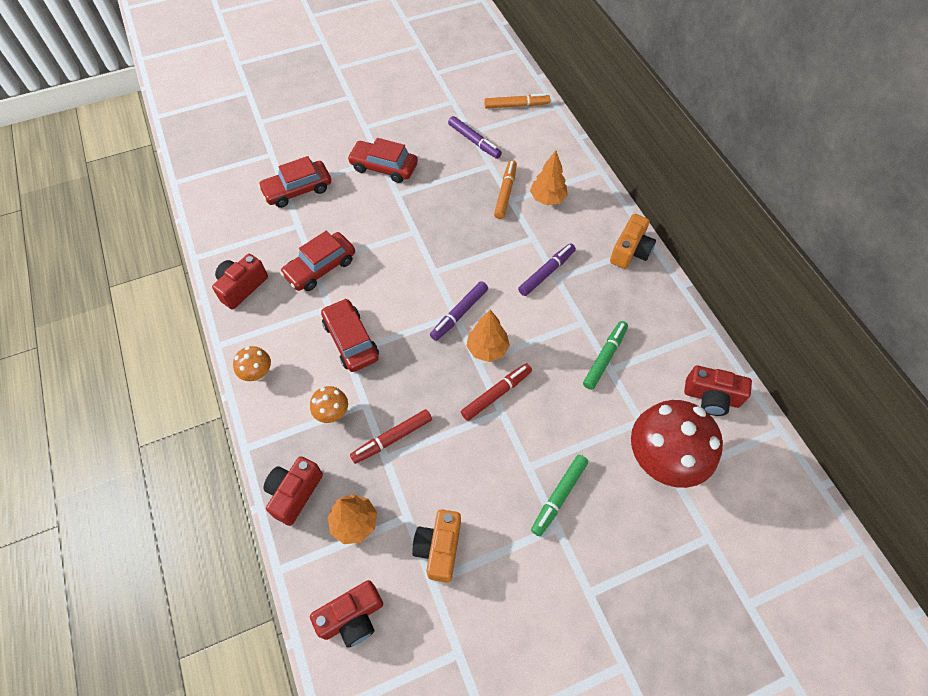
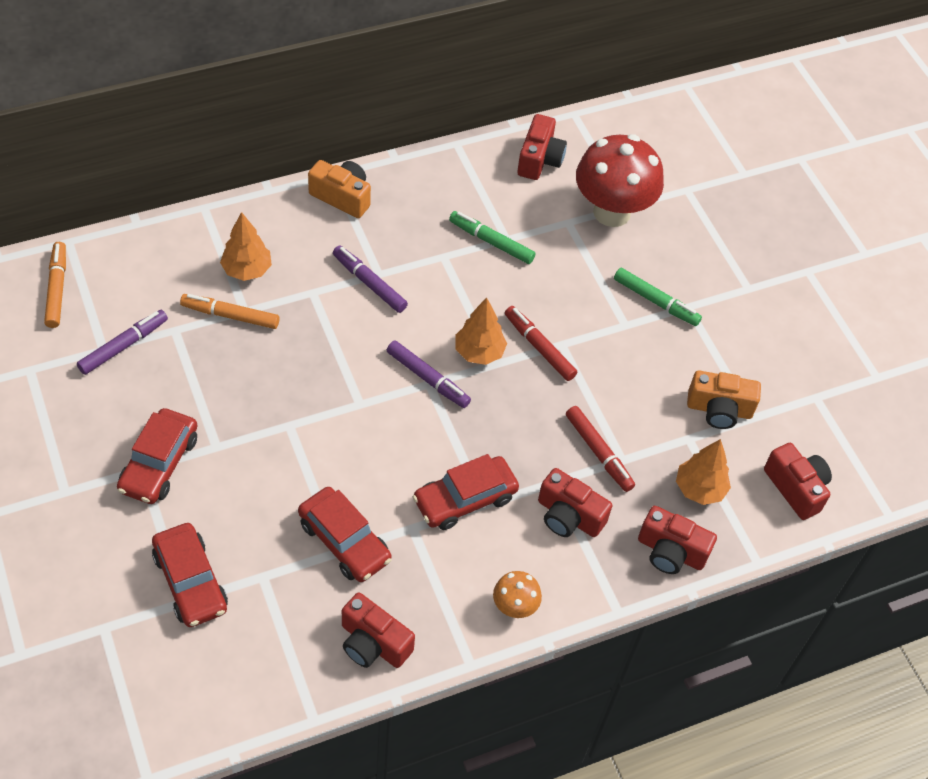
camera: 95 degrees left, 5 degrees down
orange mushroom [310,386,348,423] -> red camera [538,468,612,537]

